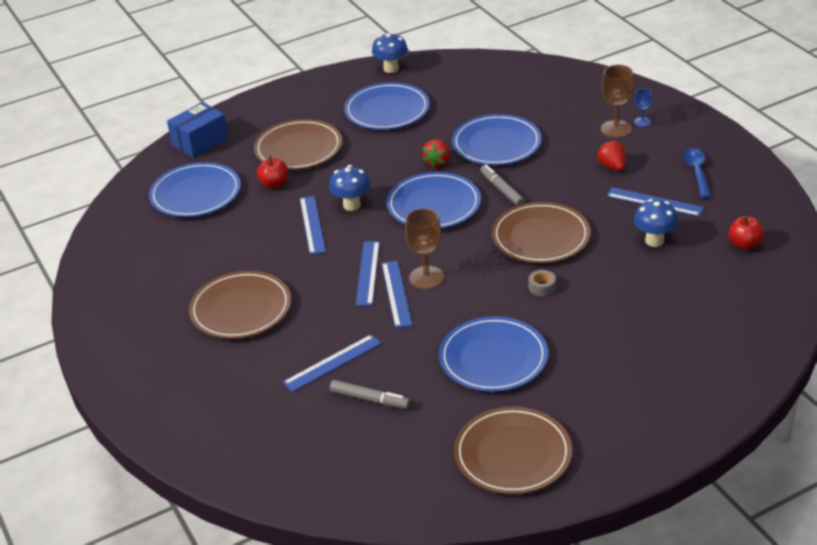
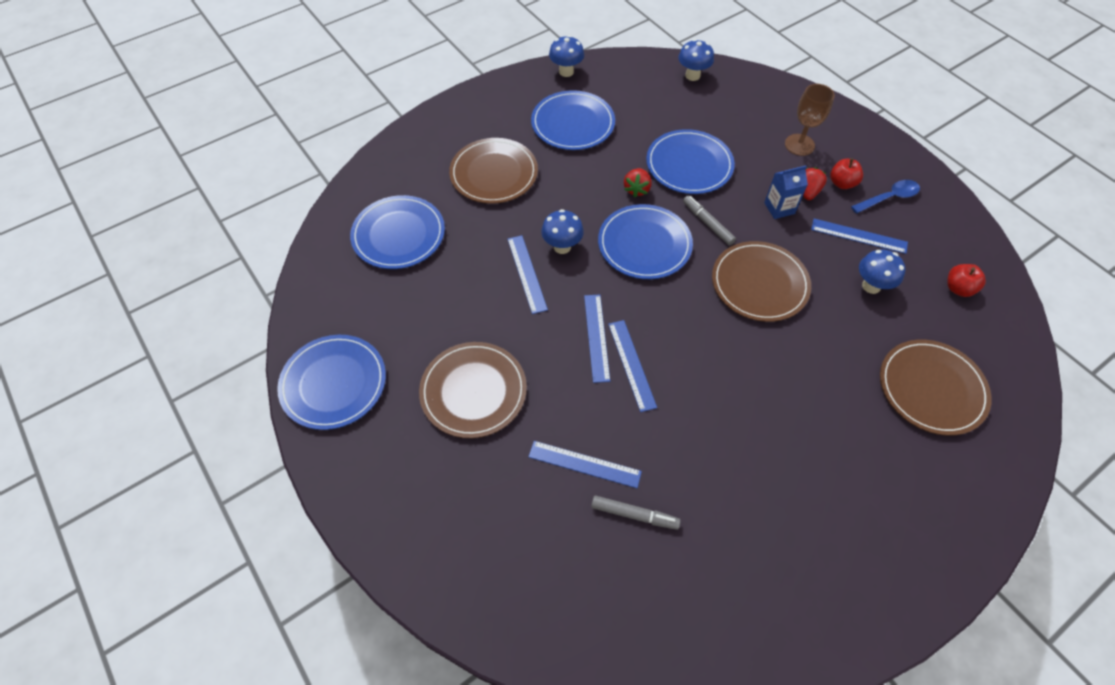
camera: 10 degrees left, 20 degrees up
blue box [167,102,229,158] -> none
red apple [257,156,288,189] -> red apple moved to [830,158,863,189]
blue ruler [283,334,381,392] -> blue ruler turned 60 degrees clockwise [528,441,642,488]
brown goblet [405,208,444,289] -> none
blue plate [439,316,548,392] -> blue plate moved to [277,335,386,430]
brown plate [454,406,572,494] -> brown plate moved to [880,340,992,436]
grey tape [528,270,556,296] -> none
red strawberry [597,140,625,171] -> red strawberry turned 45 degrees clockwise [803,167,827,200]
blue goblet [634,88,652,127] -> none
blue spoon [682,148,711,199] -> blue spoon turned 75 degrees clockwise [851,180,920,214]
none -> blue mushroom [678,39,714,81]
none -> blue carton [764,165,808,219]

